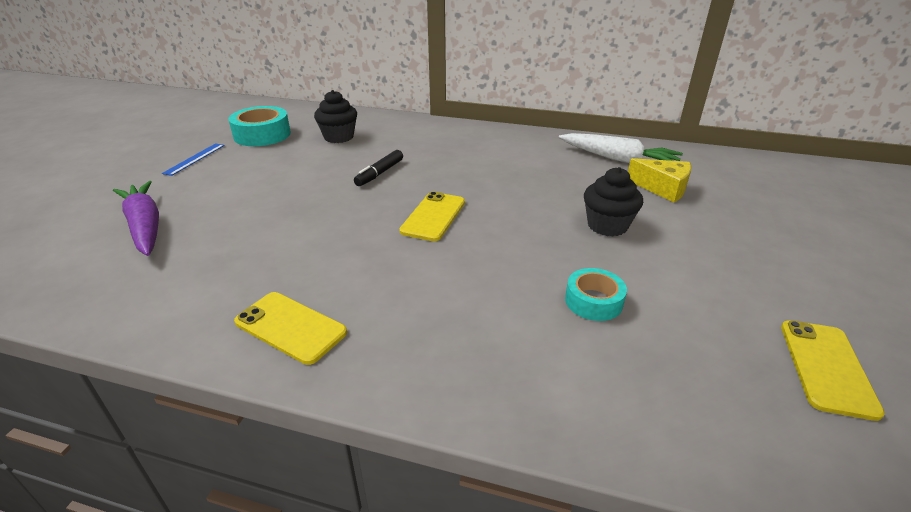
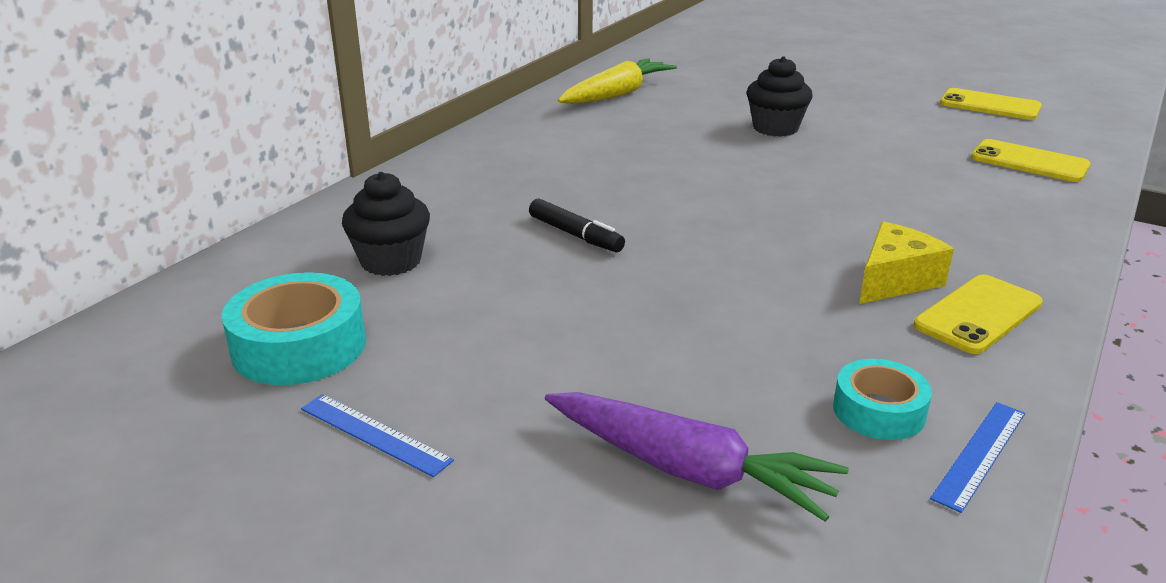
camera: 75 degrees left, 5 degrees down
purple carrot [113,181,159,256] -> purple carrot turned 135 degrees counterclockwise [545,392,849,522]
yellow phone [399,192,465,241] -> yellow phone moved to [971,139,1091,182]
white carrot [559,133,683,163] -> yellow carrot [558,59,677,104]
turquoise tape [565,268,627,321] -> turquoise tape moved to [833,359,932,440]
yellow cheese [628,158,692,202] -> yellow cheese moved to [859,222,954,304]
none -> blue ruler [930,402,1025,513]

